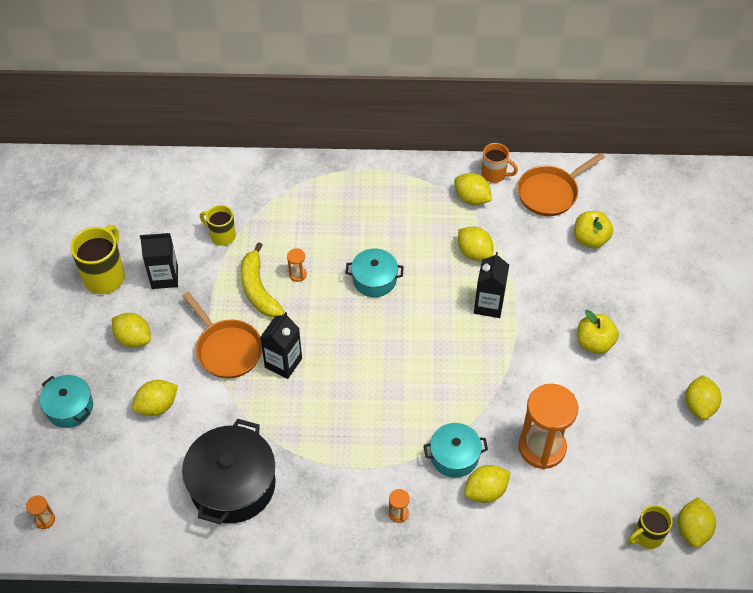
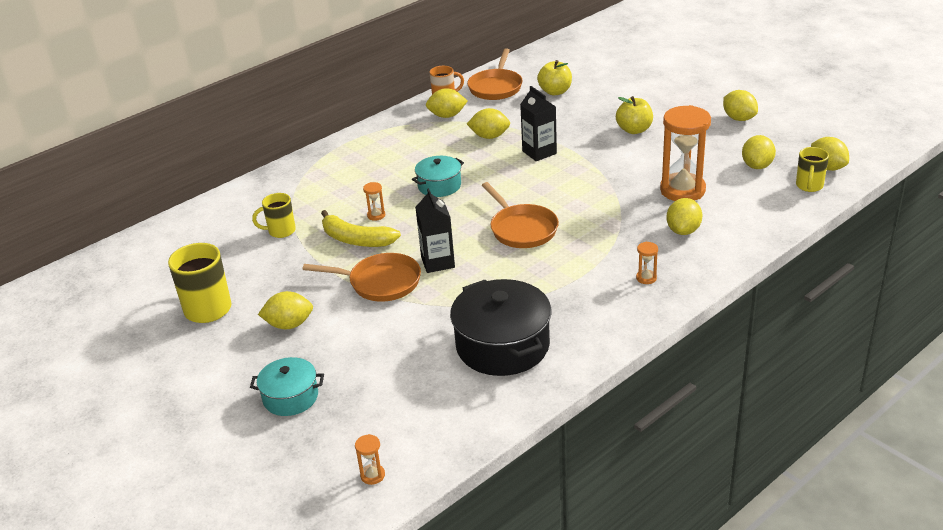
camera: 40 degrees left, 20 degrees down
yellow lemon [132,380,178,416] -> yellow lemon moved to [742,135,776,169]
black carton [140,232,178,289] -> none
turquoise pot [424,423,488,478] -> none
none -> orange pan [482,182,559,248]

